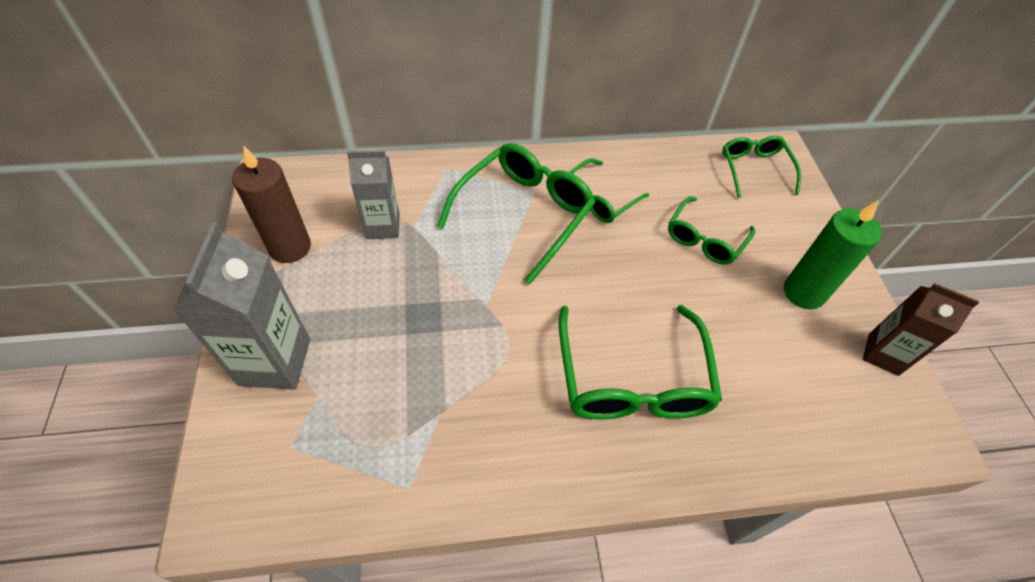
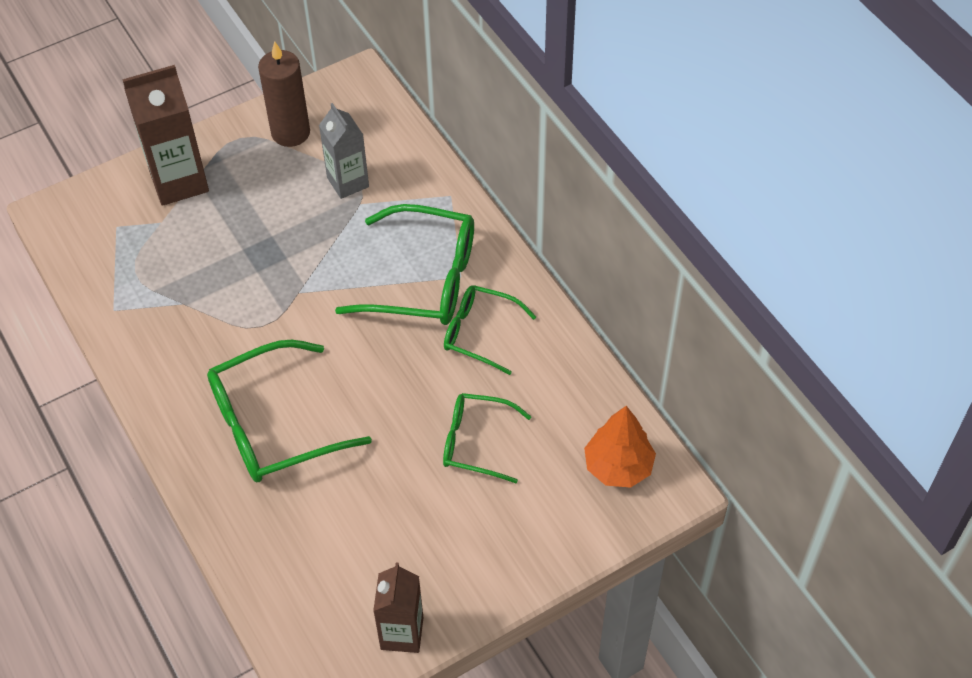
camera: 70 degrees right, 0 degrees up
grey carton [173,222,310,390] -> brown carton [122,65,209,206]
green glasses [722,136,801,198] -> orange tree [584,406,656,488]
green candle [784,201,882,310] -> none

